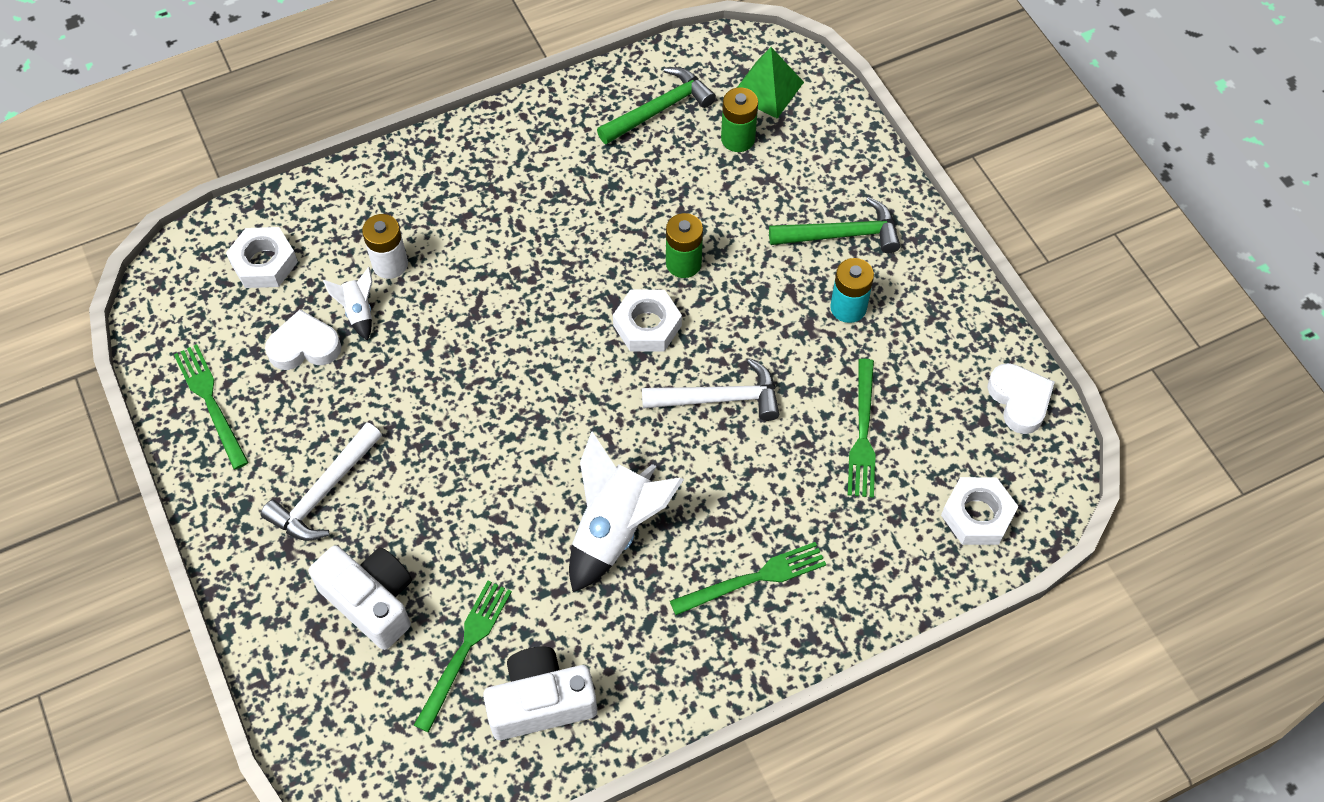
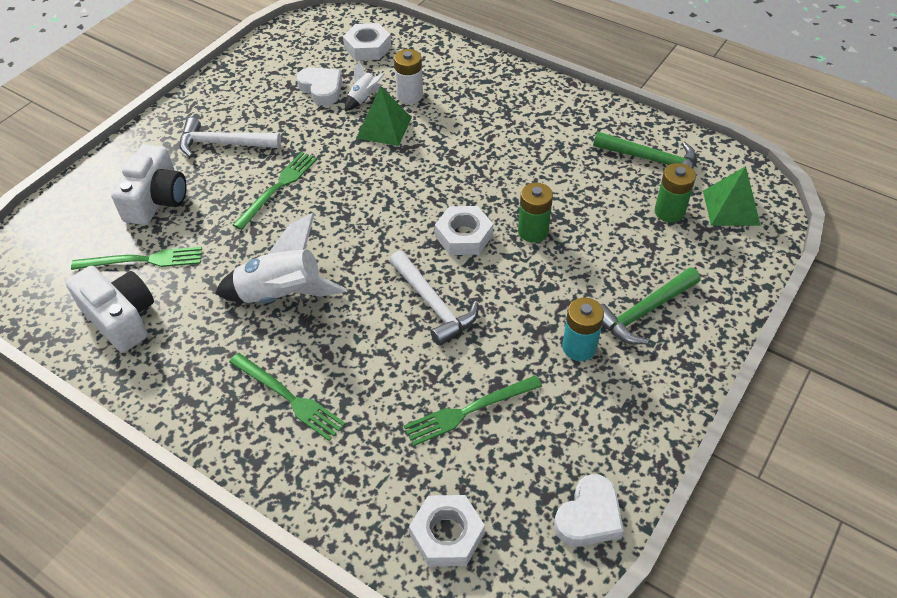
camera: 60 degrees right, 10 degrees down
green fork [174,344,249,469] -> green fork moved to [233,152,317,230]
green hammer [769,197,900,253] -> green hammer turned 90 degrees clockwise [601,267,700,344]
none -> green pyramid [356,86,412,146]

